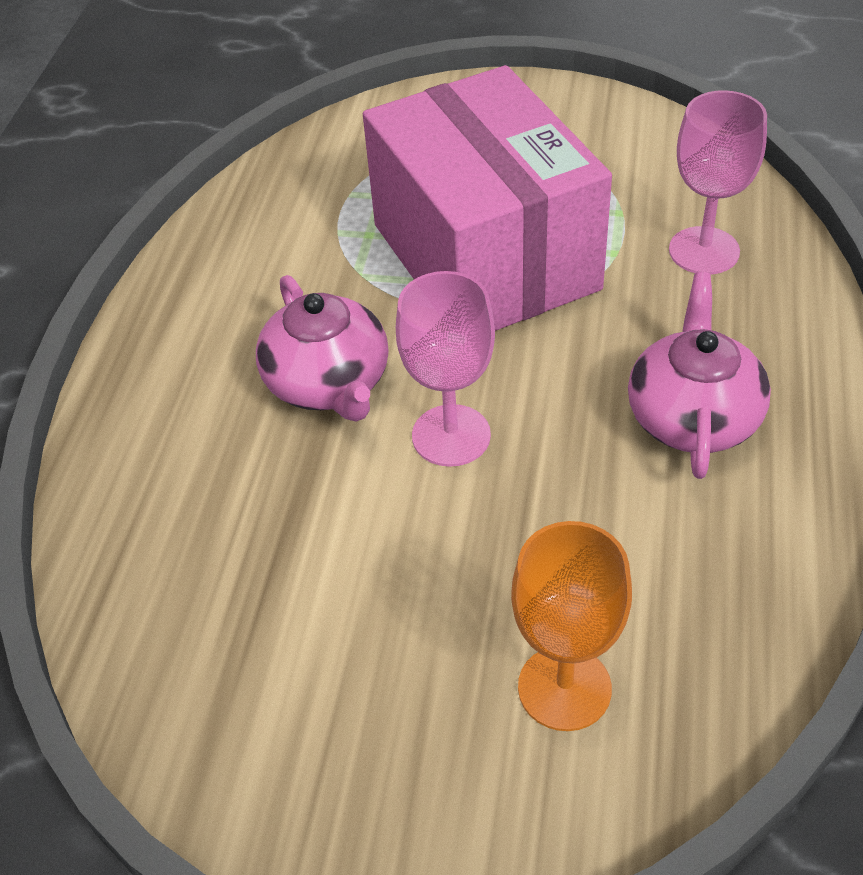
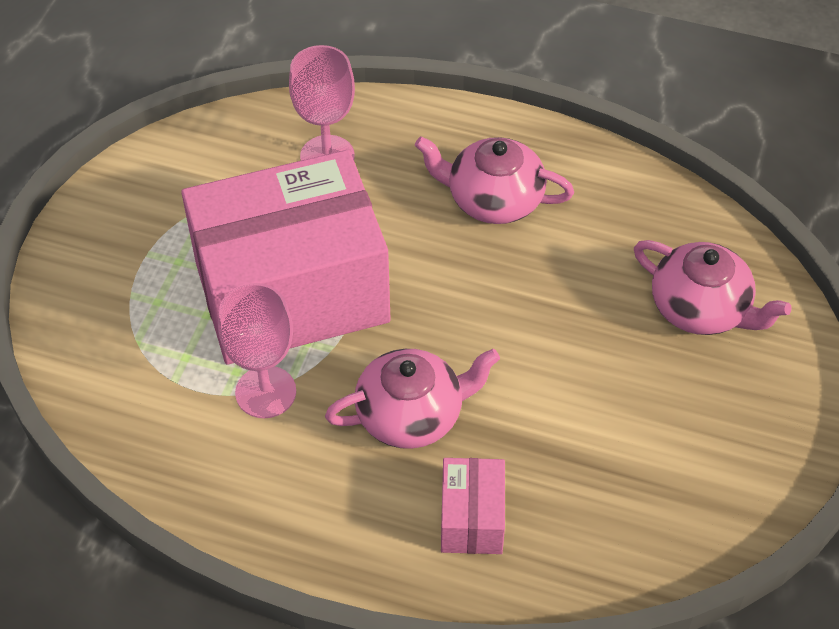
camera: 85 degrees left, 5 degrees up
pink goblet [396,271,495,467] -> pink goblet moved to [218,283,296,418]
orange goblet [511,521,632,731] -> pink teapot [634,240,792,335]
none -> pink box [441,458,505,554]

